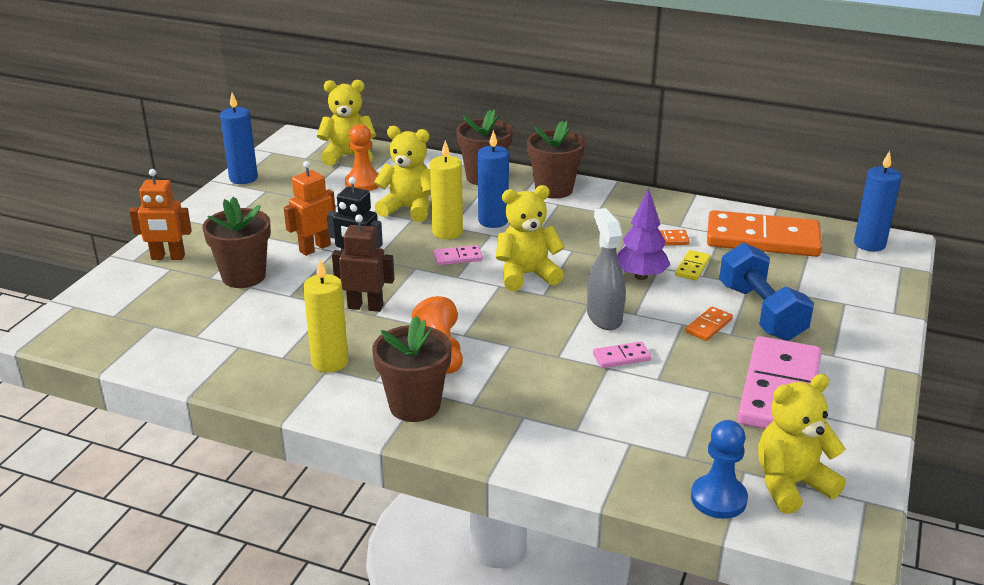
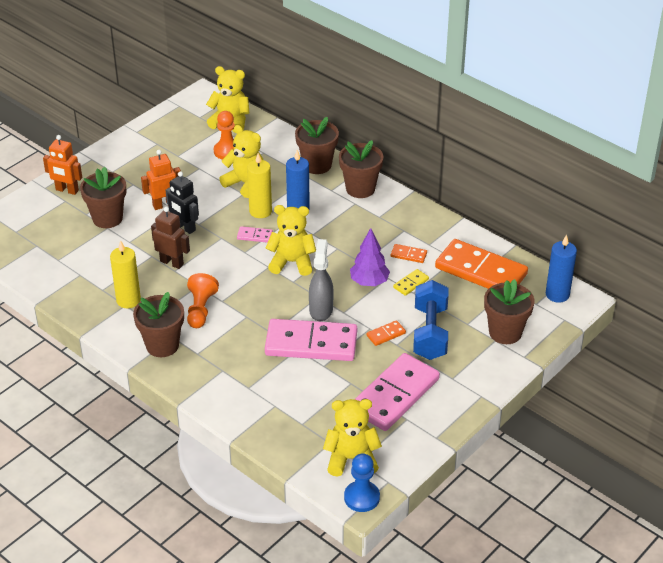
camera: 20 degrees right, 10 degrees up
blue candle [220,93,258,184] -> none
pink domino [593,341,651,368] -> pink domino [265,319,357,361], size x2.44
blue pawn [691,420,748,519] -> blue pawn moved to [344,453,380,512]
none -> brown flower pot [484,279,534,344]

